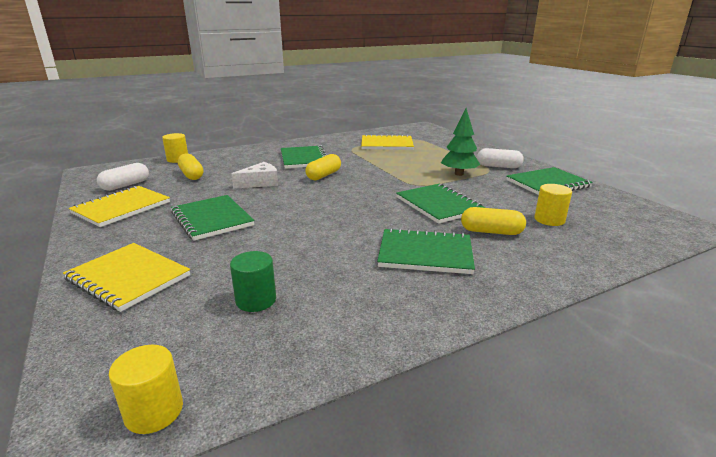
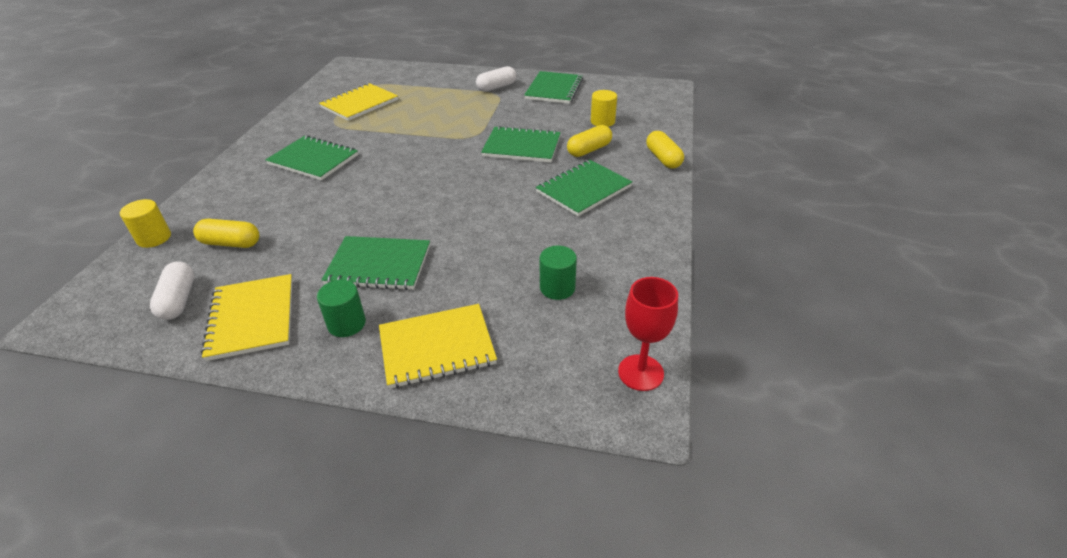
camera: 50 degrees left, 15 degrees up
yellow cylinder [109,345,183,434] -> red goblet [618,277,678,391]
white cheese [232,162,278,189] -> none
yellow capsule [305,154,341,180] -> yellow capsule moved to [646,131,684,169]
green tree [441,108,481,176] -> none
none -> green cylinder [317,280,366,337]

